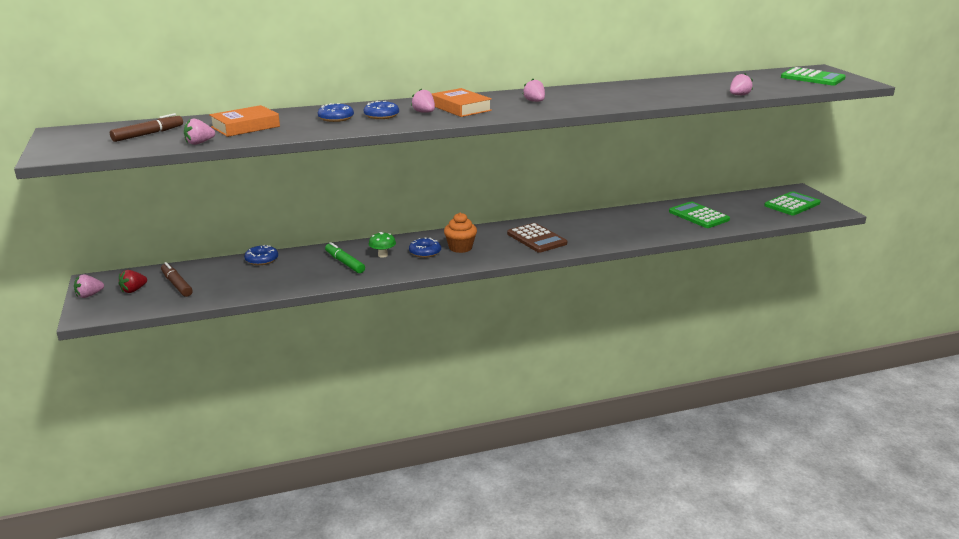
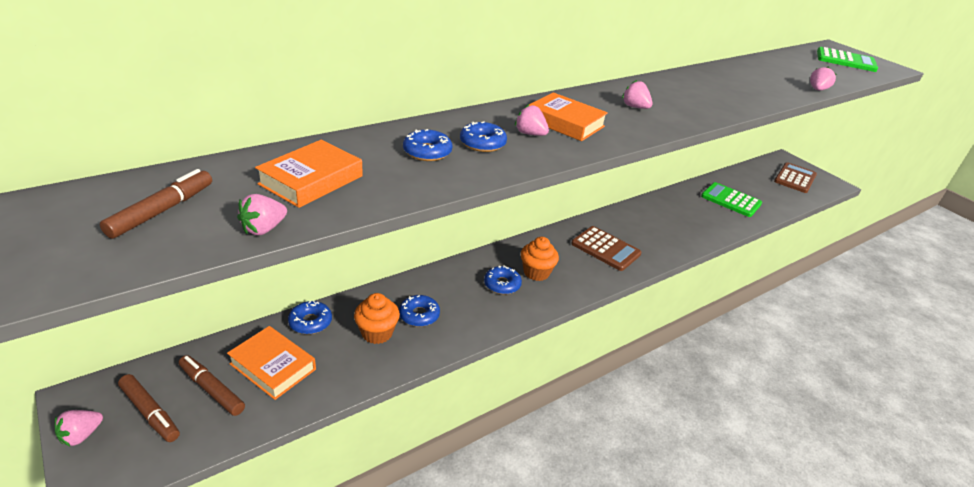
camera: 20 degrees left, 10 degrees up
red strawberry [118,270,147,293] -> brown marker [118,374,180,442]
green marker [325,242,365,273] -> blue donut [399,295,440,327]
green mushroom [369,232,396,258] -> none
green calculator [764,191,821,215] -> brown calculator [774,162,817,193]
none -> orange book [227,326,316,400]
none -> orange cupcake [354,293,400,344]

